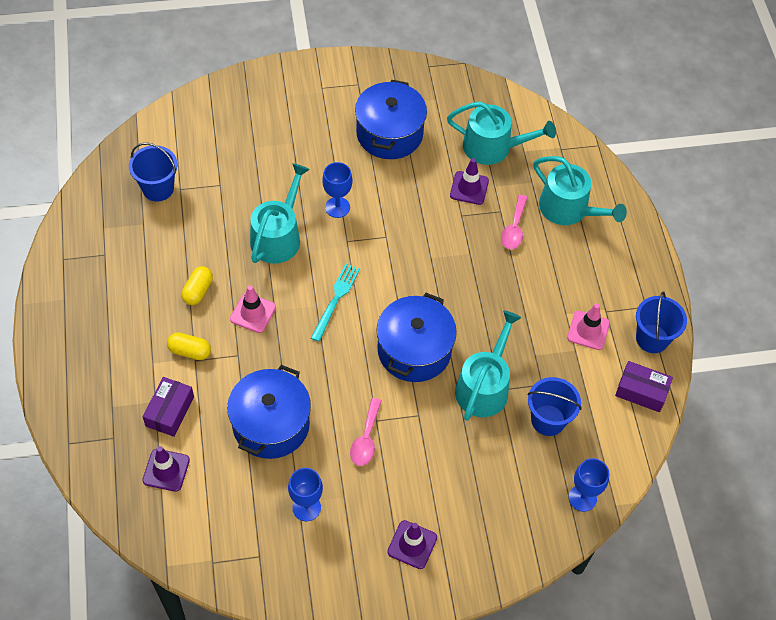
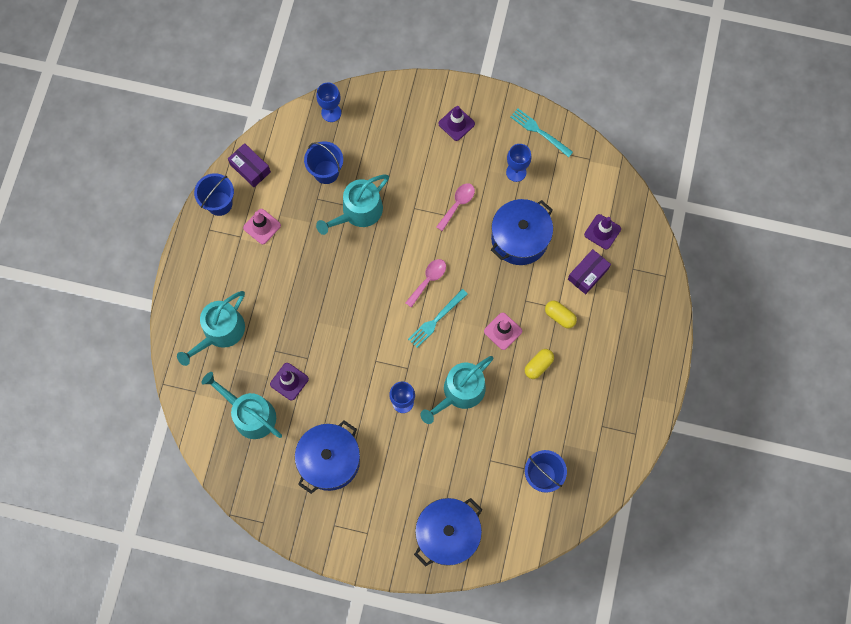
camera: 155 degrees left, 15 degrees up
blue pot [376,293,457,382] -> blue pot moved to [414,498,482,567]
pink spoon [501,195,528,249] -> pink spoon moved to [405,259,446,308]
turquoise watering can [533,156,627,225] -> turquoise watering can turned 120 degrees counterclockwise [177,291,245,366]
none -> turquoise fork [510,108,573,157]

